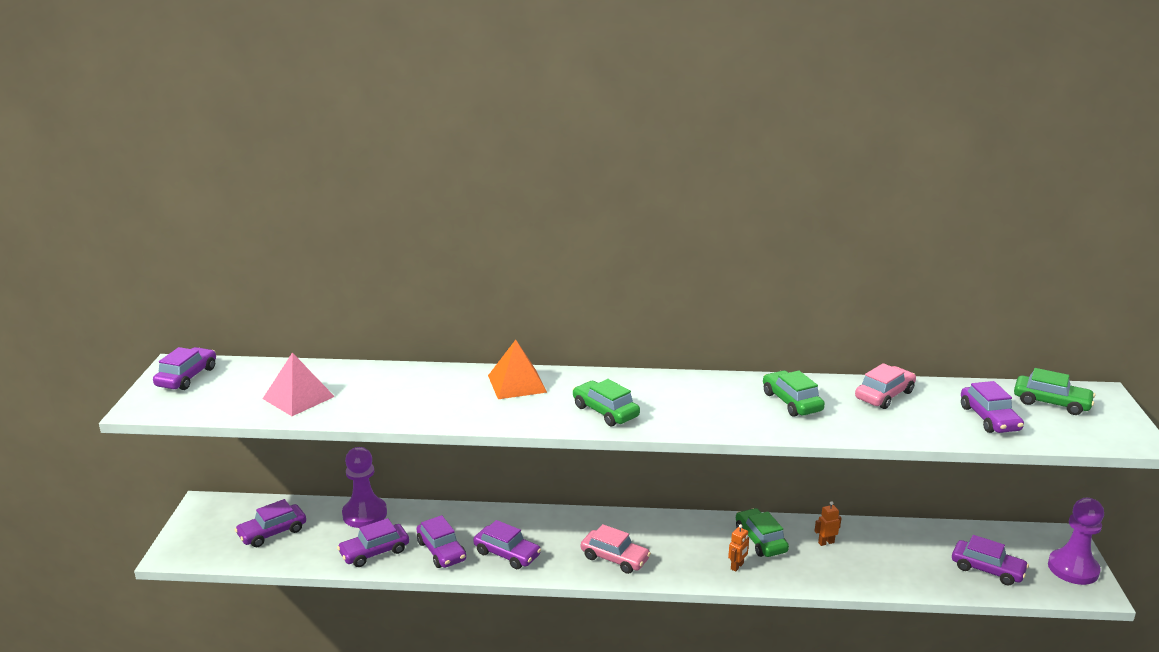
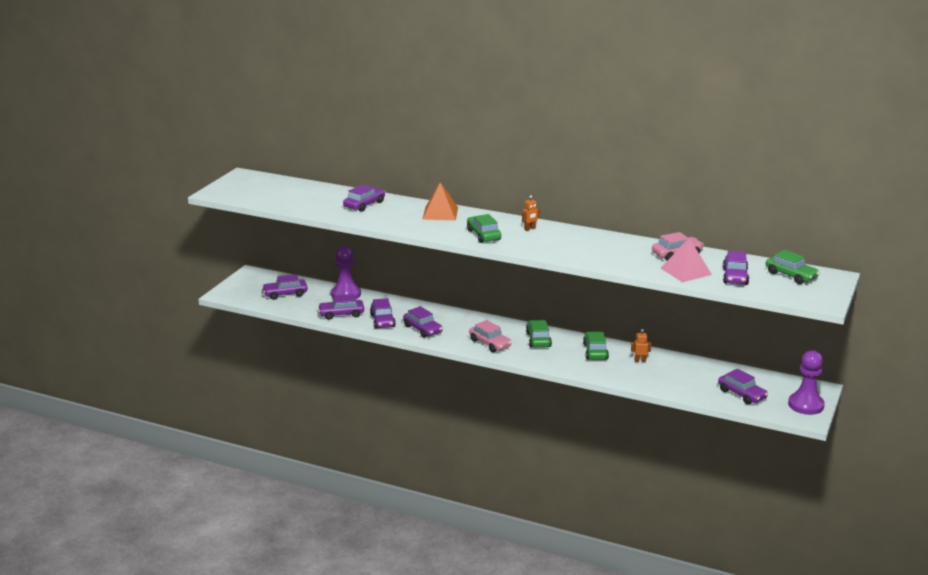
camera: 20 degrees right, 0 degrees up
purple car [153,347,216,390] -> purple car moved to [343,184,385,212]
pink pyramid [263,352,335,416] -> pink pyramid moved to [661,238,712,282]
orange robot [728,524,749,572] -> orange robot moved to [522,195,540,231]
green car [763,370,825,417] -> green car moved to [526,320,552,348]

